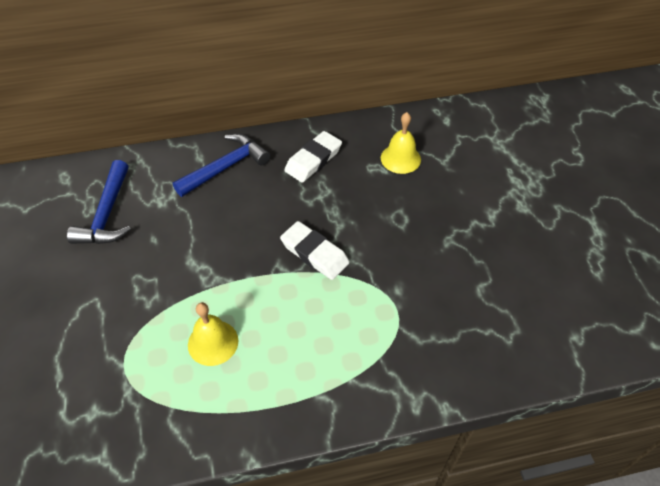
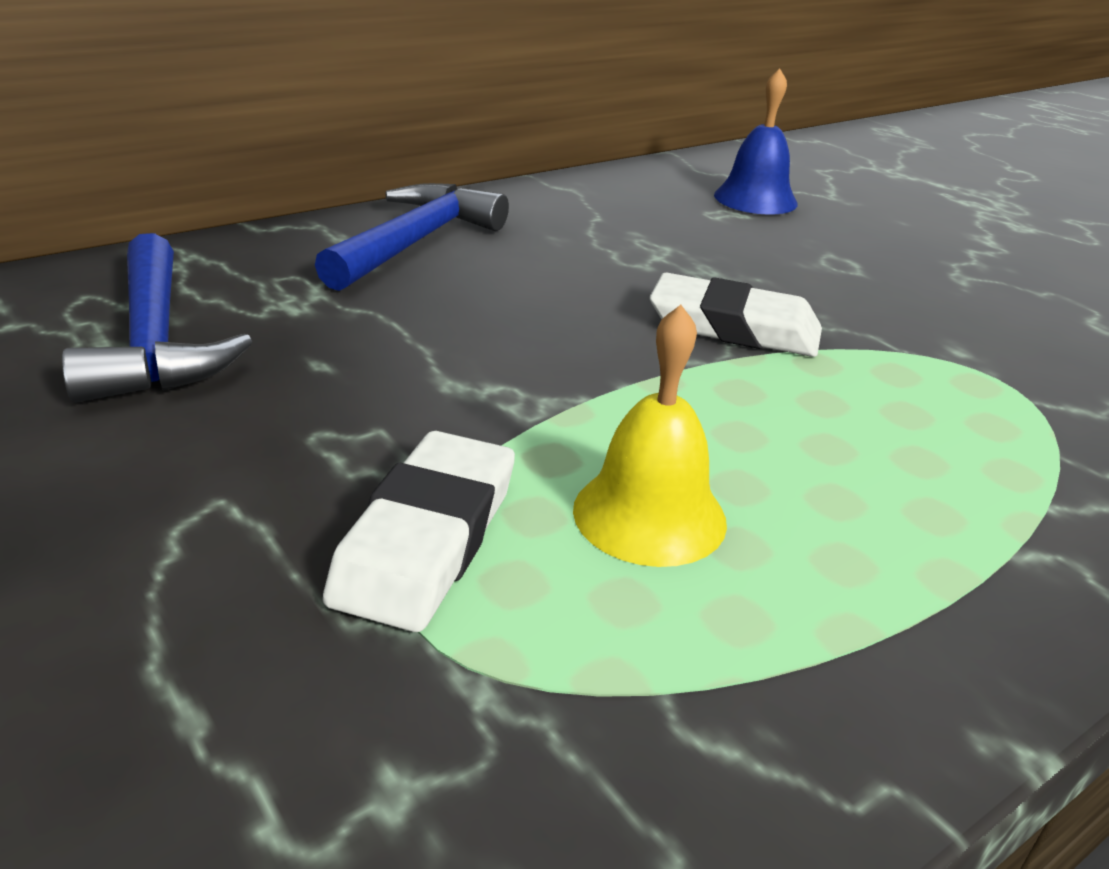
camera: 25 degrees left, 20 degrees down
white eraser [284,131,342,183] -> white eraser moved to [323,431,515,632]
yellow bell [381,112,421,174] -> blue bell [714,68,798,215]

